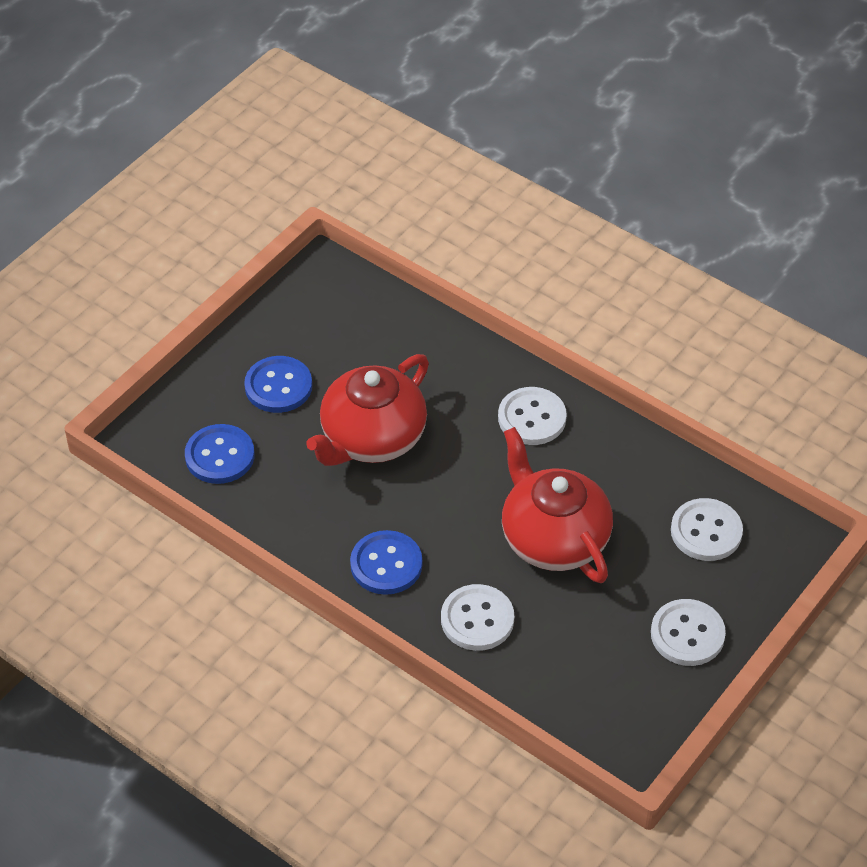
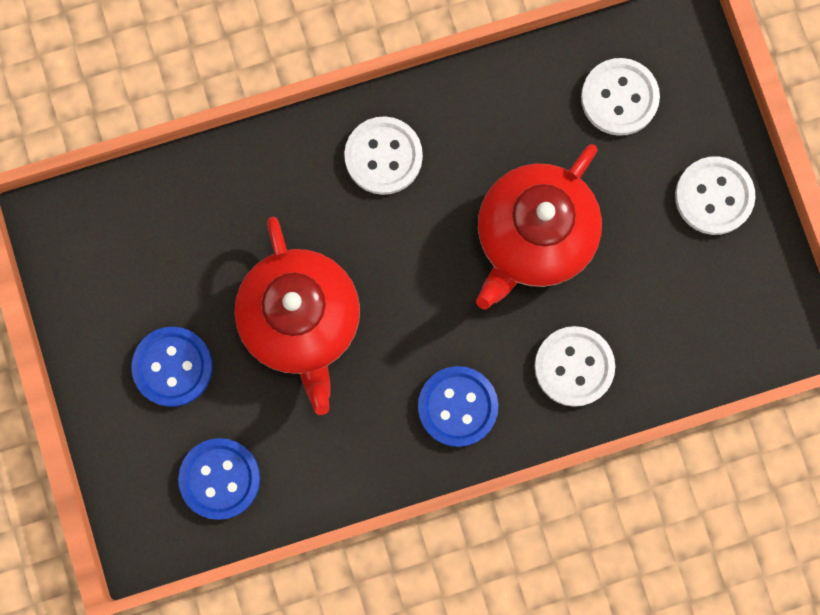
camera: 55 degrees left, 30 degrees up
red teapot [502,427,613,583] -> red teapot turned 60 degrees counterclockwise [476,144,602,309]

